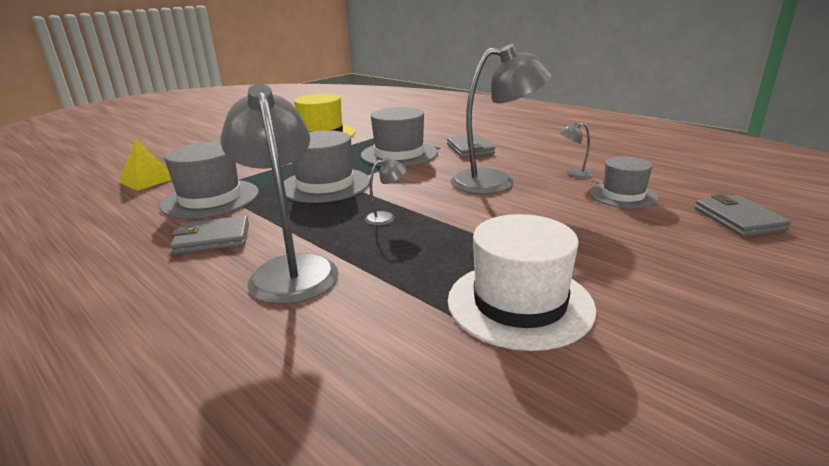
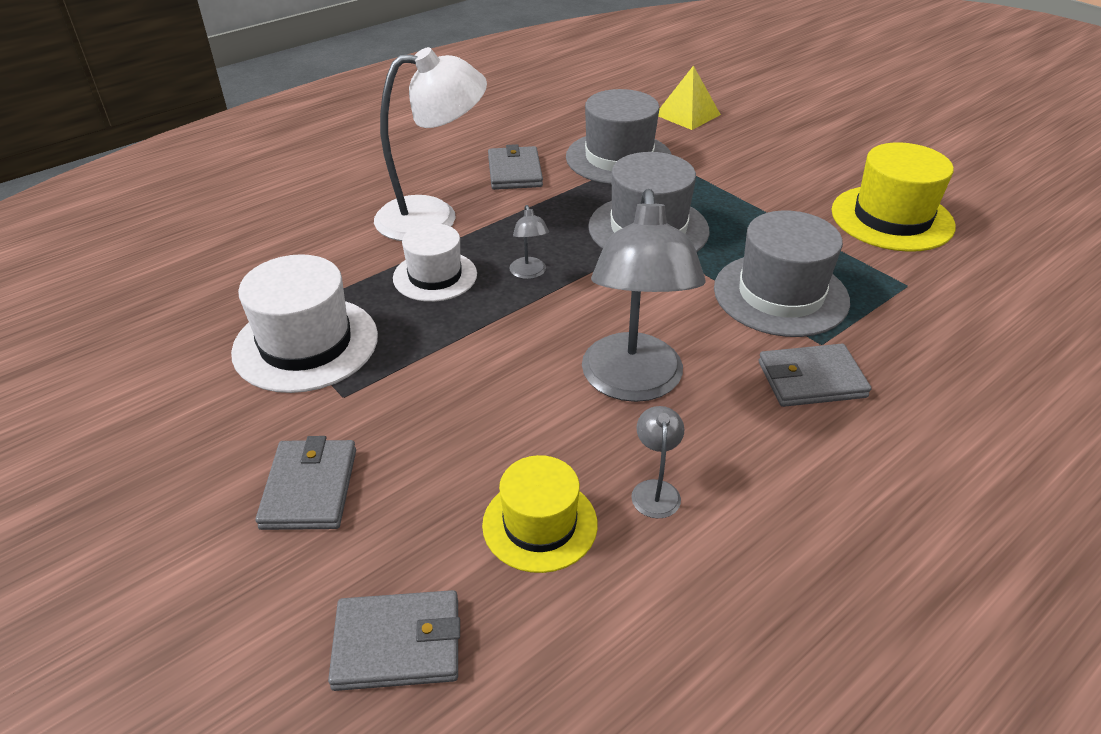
camera: 95 degrees right, 15 degrees up
grey lamp [220,84,339,304] -> white lamp [374,47,487,241]
grey hat [590,156,659,209] -> yellow hat [482,455,598,573]
none -> grey wallet [255,436,356,530]
none -> white hat [393,223,477,302]

